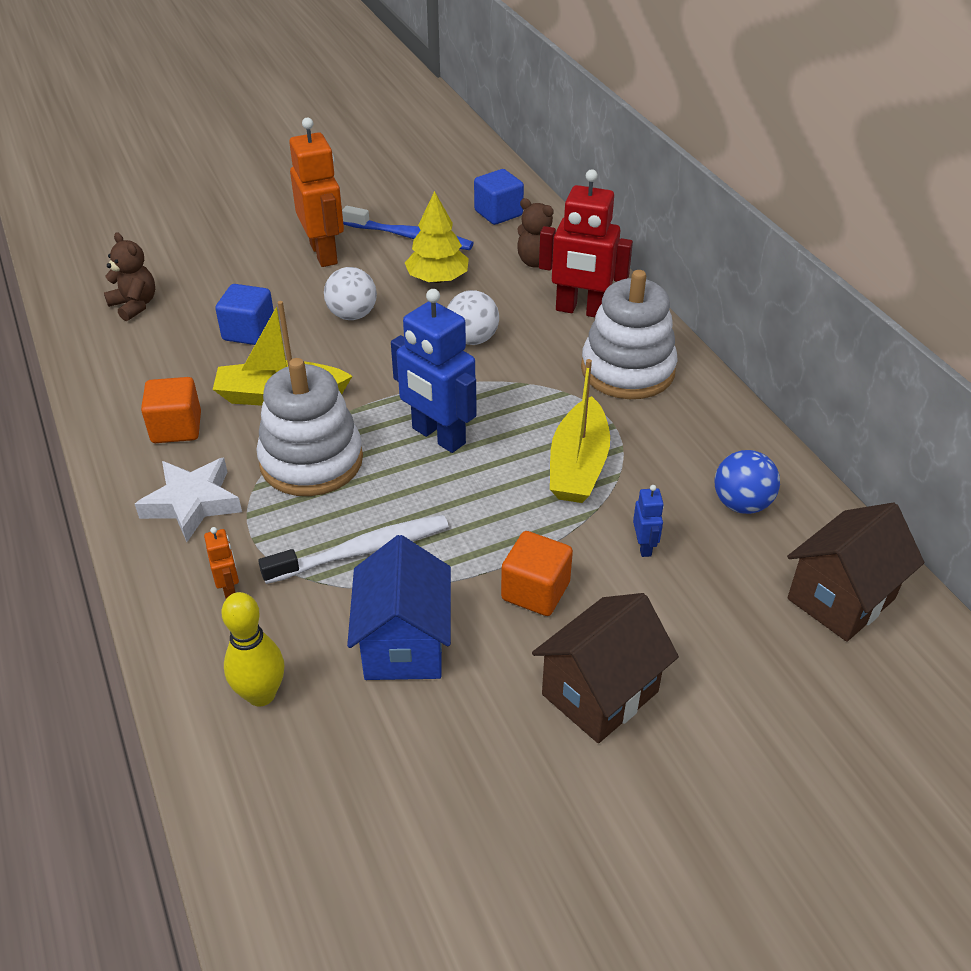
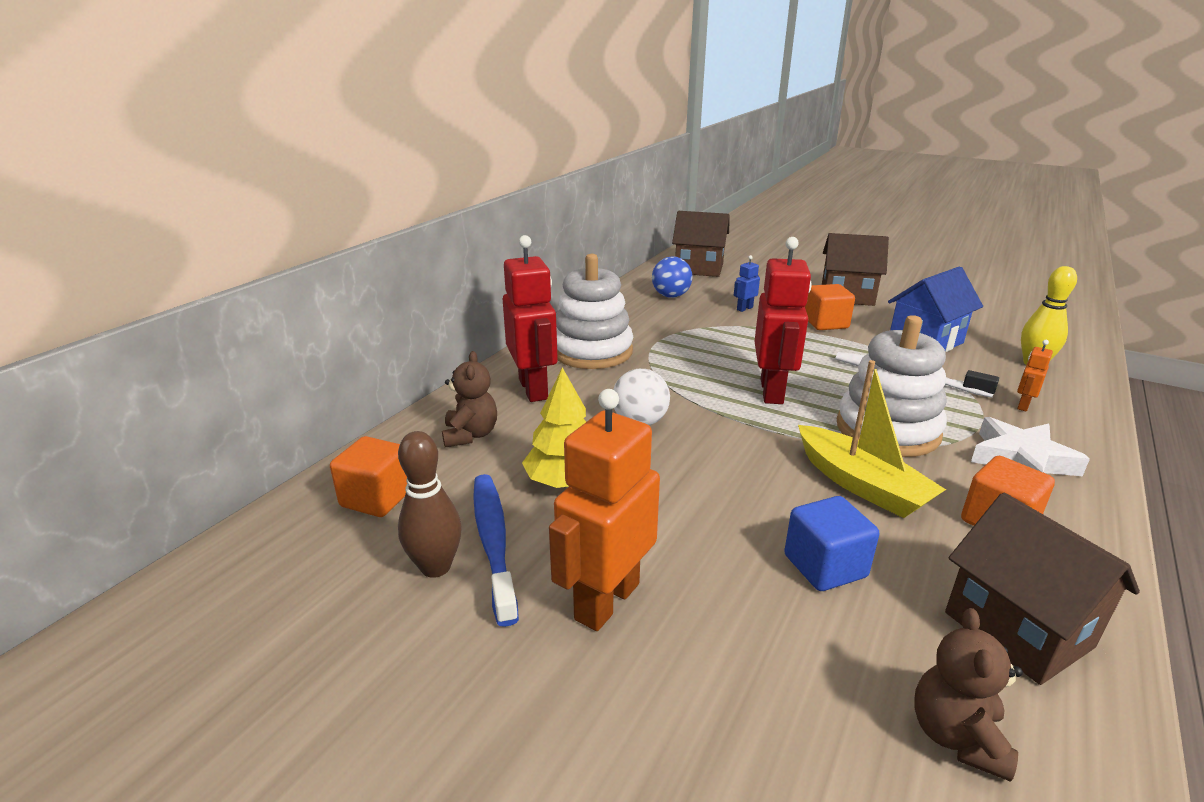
camera: 125 degrees left, 15 degrees down
white ball [324,267,377,320] -> none
blue robot [391,289,477,453] -> red robot [754,237,812,404]
blue cube [474,169,524,225] -> orange cube [330,436,407,517]
yellow boat [550,359,610,503] -> none
none -> brown bowling pin [398,431,462,578]
none -> brown house [945,493,1140,685]

